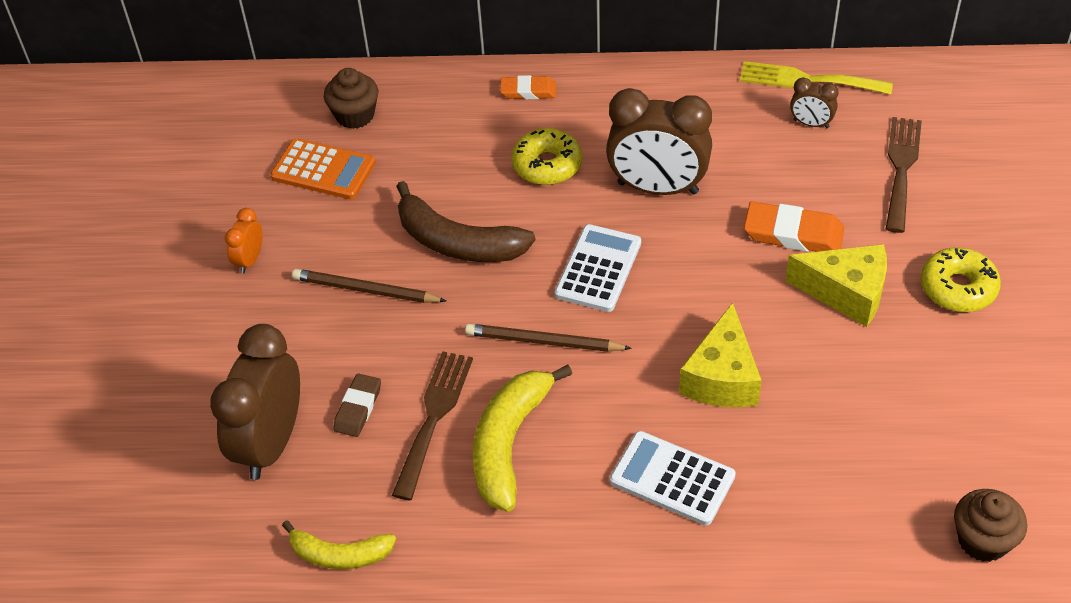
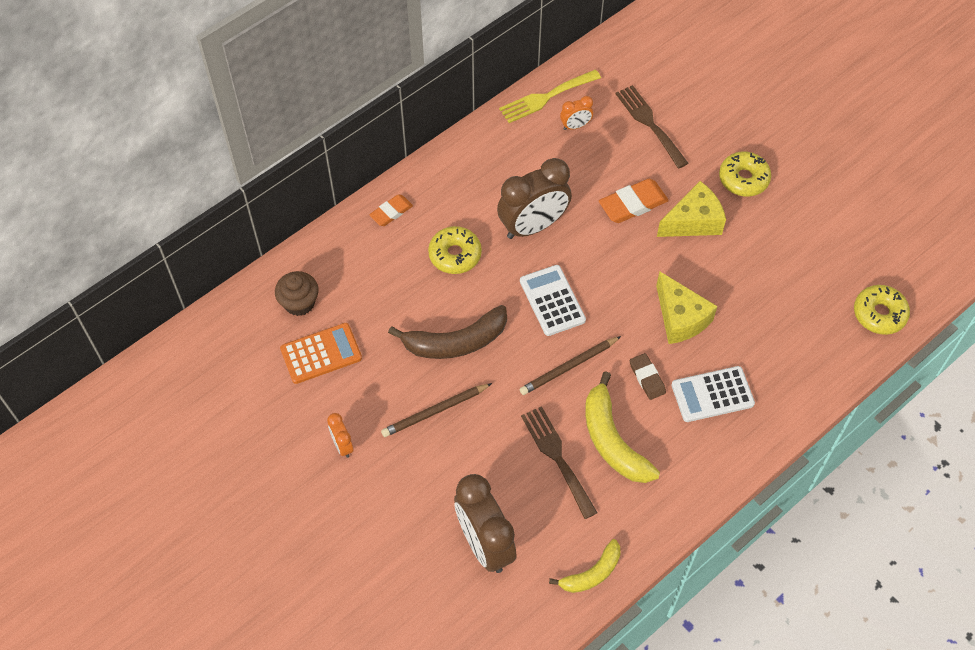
camera: 45 degrees left, 10 degrees up
brown eraser [333,373,381,437] -> brown eraser moved to [630,353,666,400]
brown clock [790,77,839,128] -> orange clock [560,96,593,130]
brown cupcake [954,489,1027,562] -> yellow donut [854,285,910,335]

